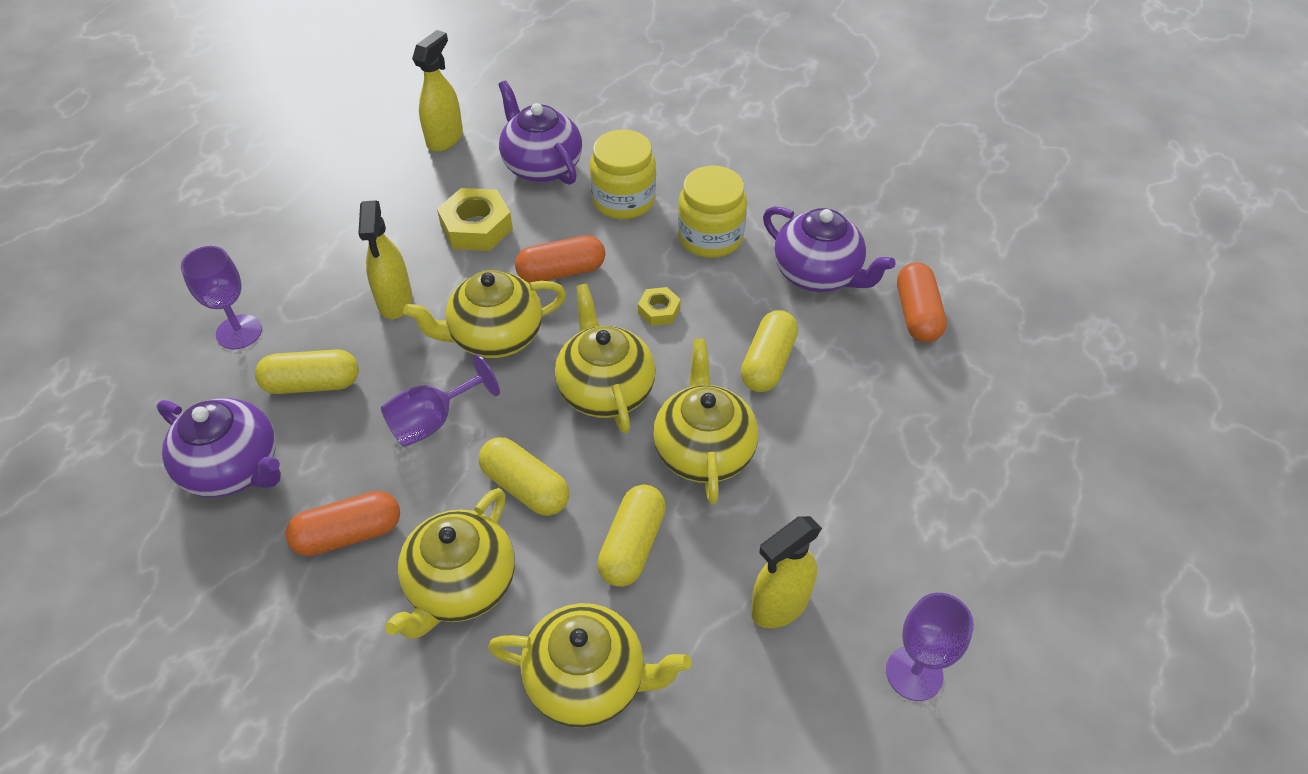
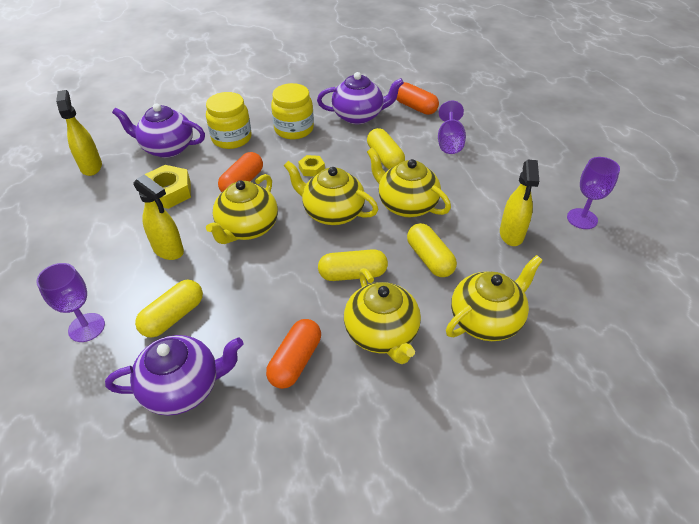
camera: 45 degrees left, 5 degrees down
purple goblet [381,354,500,447] -> purple goblet moved to [438,100,466,154]

